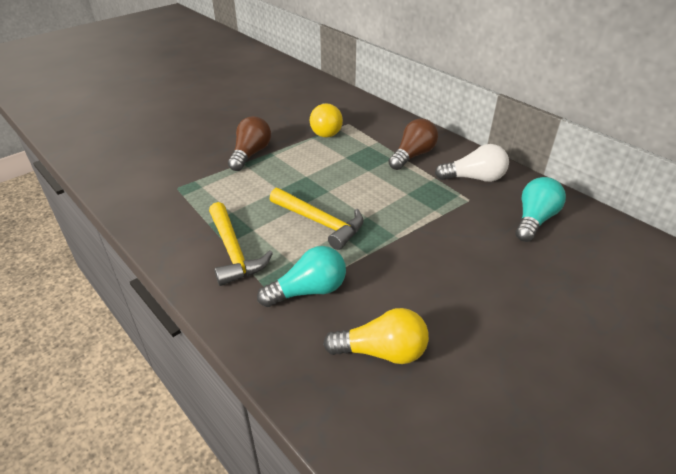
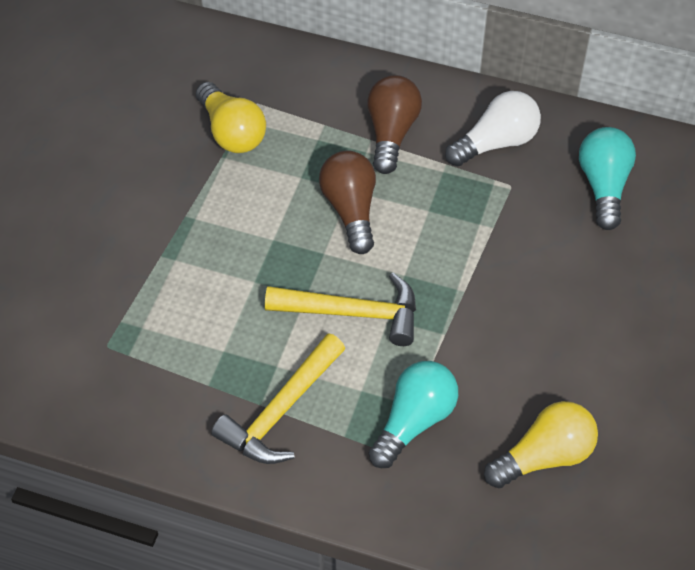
camera: 30 degrees left, 15 degrees up
yellow hammer [209,202,273,286] -> yellow hammer turned 90 degrees clockwise [211,333,345,464]
brown light bulb [228,116,271,171] -> brown light bulb moved to [319,151,376,254]

